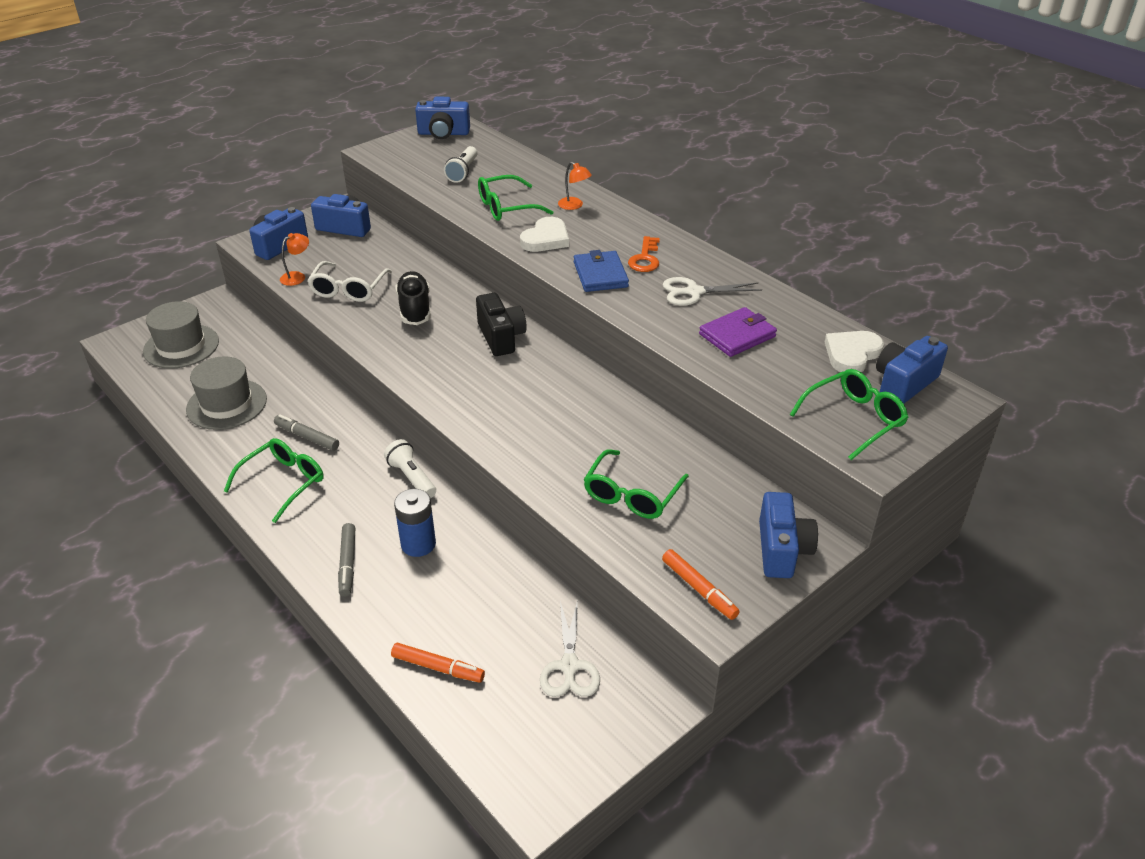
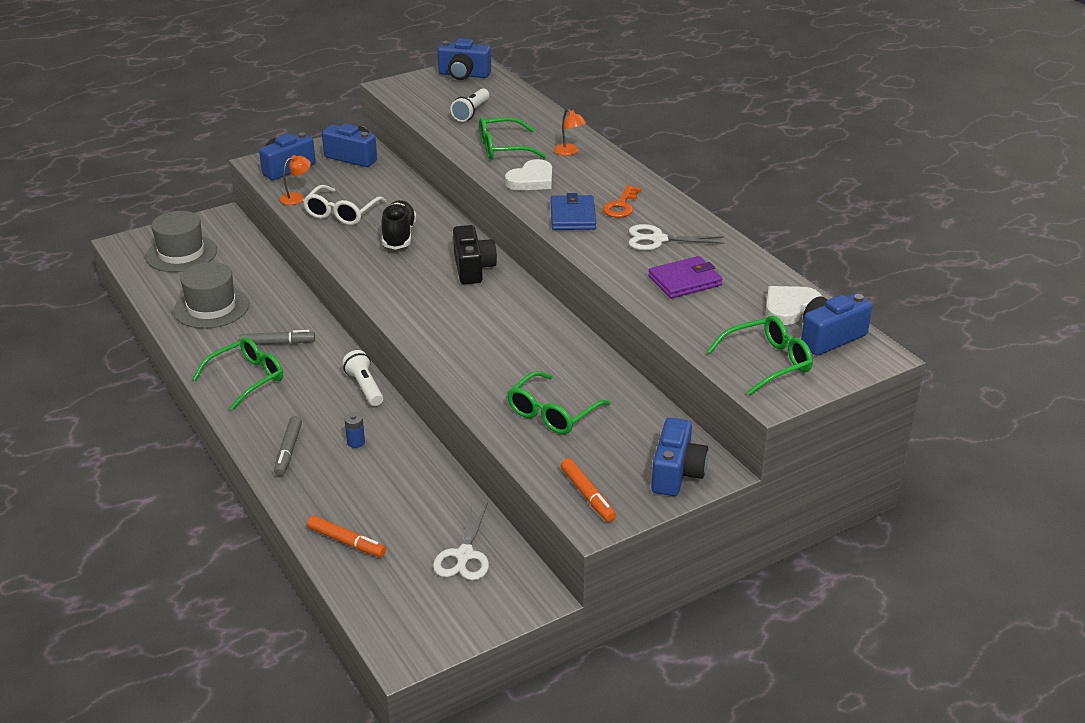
camera: 10 degrees right, 5 degrees down
grey marker [274,414,339,451] -> grey marker turned 135 degrees clockwise [239,330,315,345]
blue battery [394,489,436,557] -> blue battery [344,413,365,448], size x0.55

